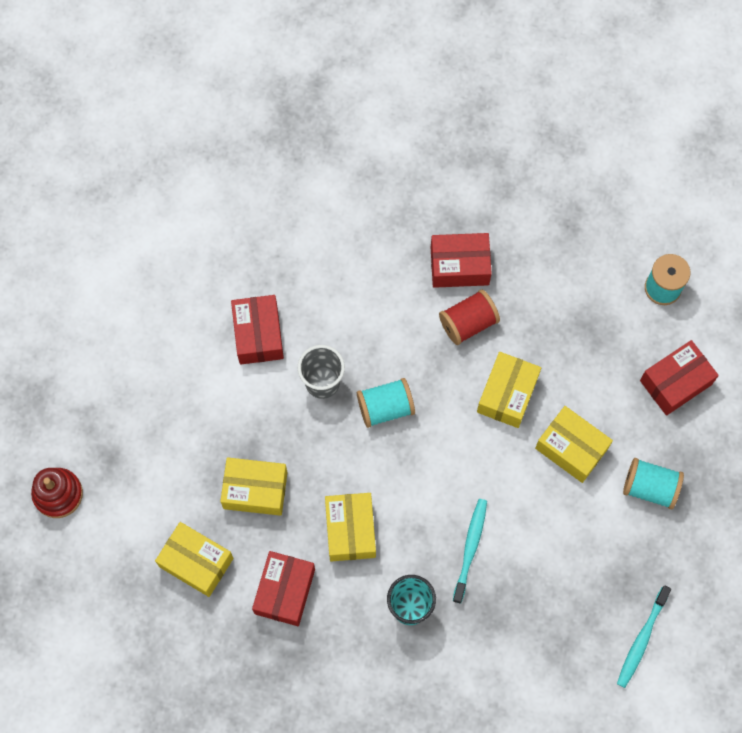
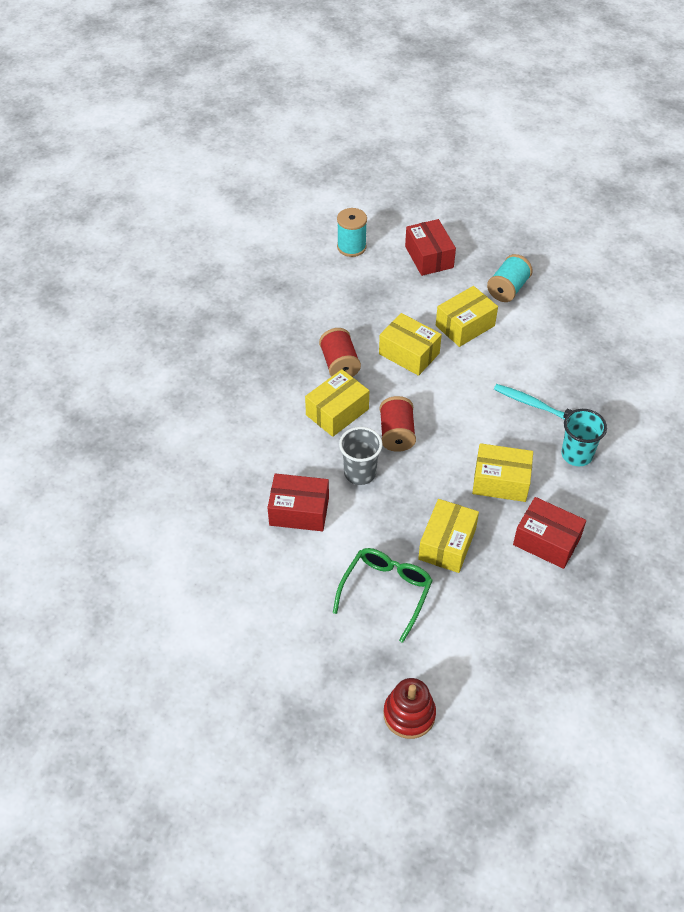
camera: 75 degrees left, 20 degrees down
yellow box [155,522,234,597] -> yellow box moved to [305,369,369,437]
turquoise spool [357,378,415,428] -> red spool [380,396,416,452]
red box [431,233,492,288] -> none
turquoise toothbrush [617,585,671,688] -> none
none -> green glasses [333,548,433,643]

